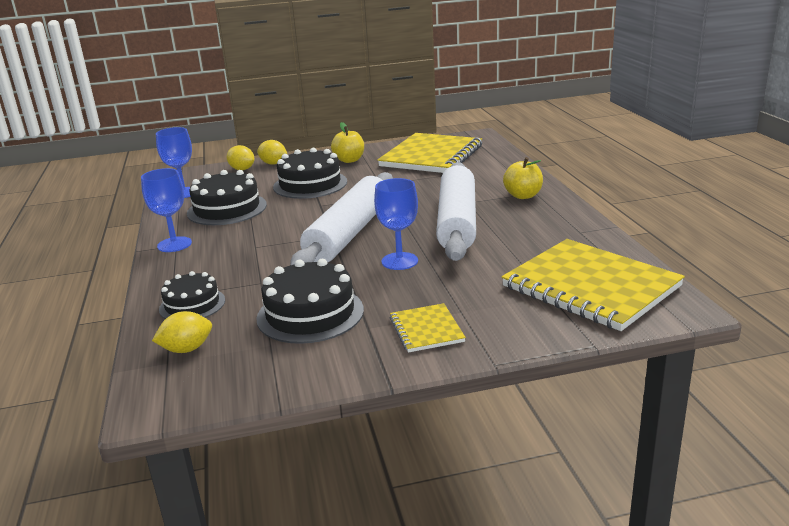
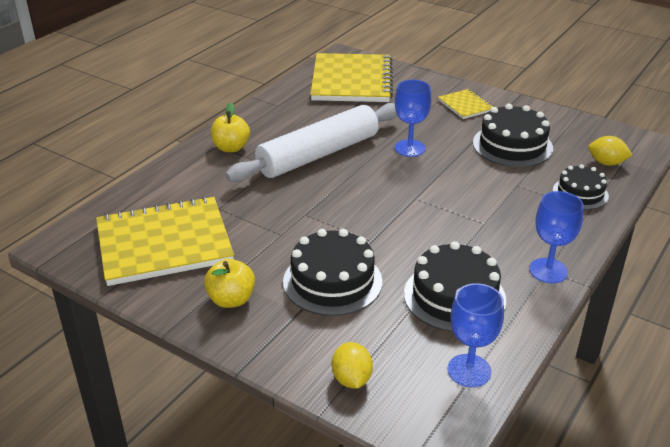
camera: 135 degrees left, 10 degrees up
yellow lemon [257,140,287,165] -> none
white rolling pin [290,172,393,265] -> none
yellow notebook [390,303,466,353] -> yellow notebook turned 60 degrees counterclockwise [438,89,494,119]

